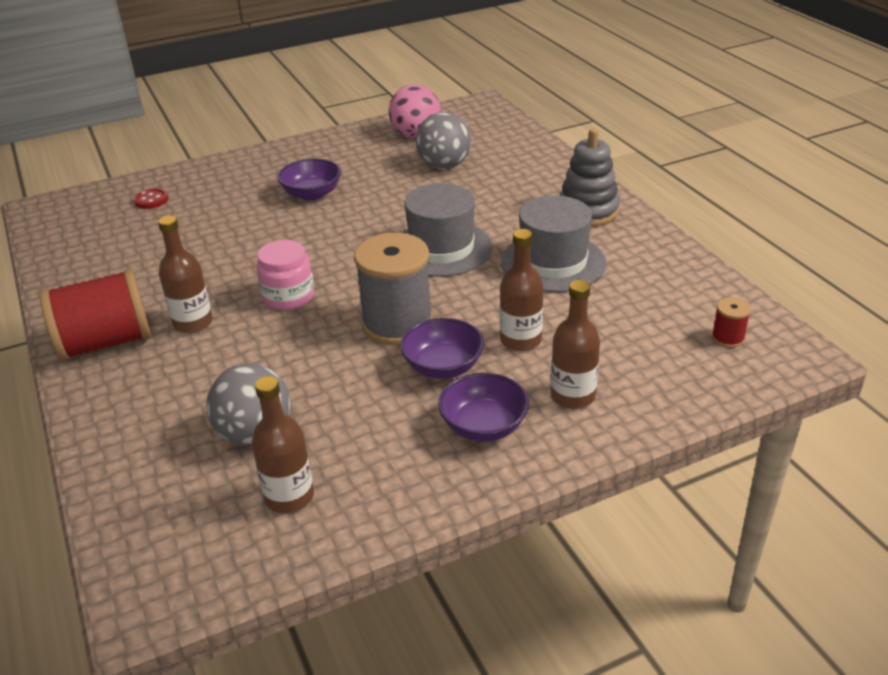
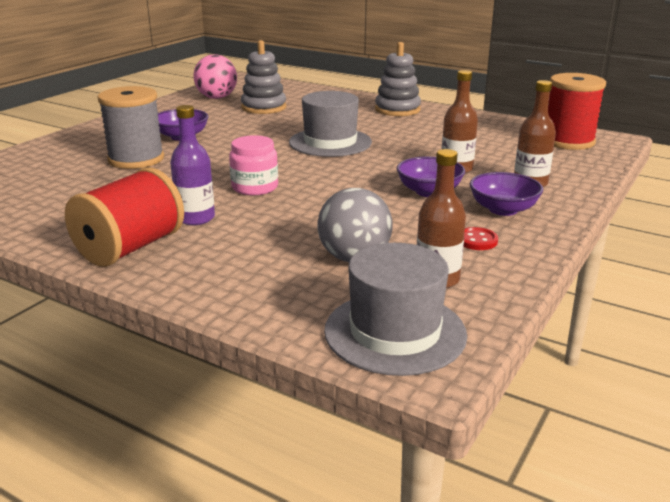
camera: 35 degrees left, 10 degrees down
red button [134,189,168,209] -> red button moved to [464,227,498,250]
brown bottle [158,216,213,333] -> purple bottle [170,105,215,225]
grey spool [354,233,433,345] -> grey spool moved to [98,86,164,169]
grey ball [416,112,471,169] -> grey stacking toy [241,40,286,114]
grey hat [501,196,607,292] -> grey hat moved to [324,243,467,376]
red spool [712,297,751,348] -> red spool [548,73,606,150], size x2.29

